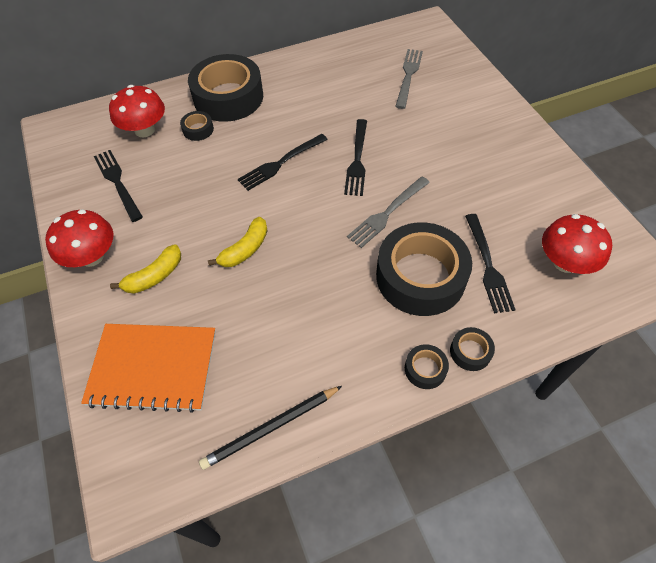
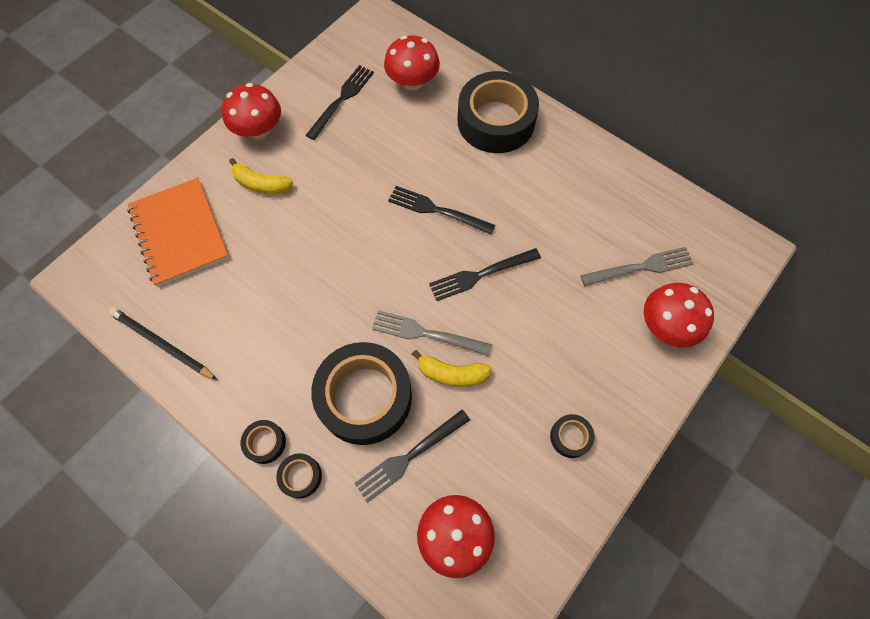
camera: 60 degrees right, 10 degrees up
black tape [180,111,214,141] -> black tape moved to [550,414,595,458]
yellow banana [208,217,267,267] -> yellow banana moved to [412,350,492,387]
none -> red mushroom [644,283,714,348]

